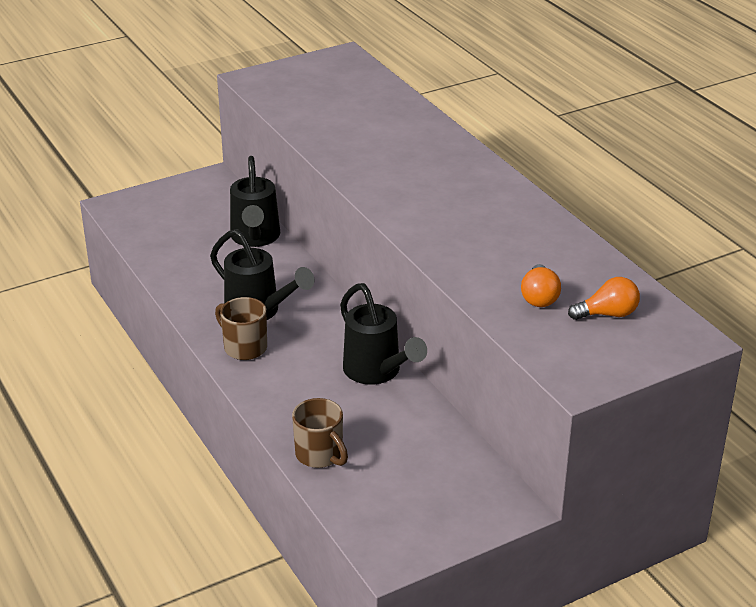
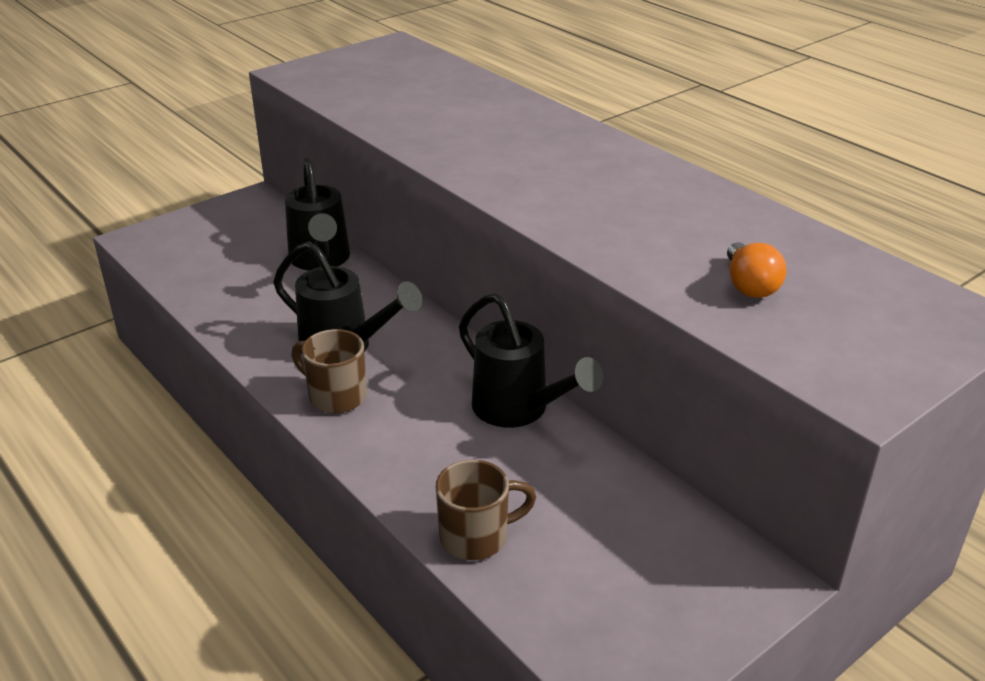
camera: 10 degrees left, 0 degrees up
brown mug [292,398,348,468] -> brown mug turned 60 degrees counterclockwise [436,460,536,560]
orange light bulb [568,277,640,320] -> none

